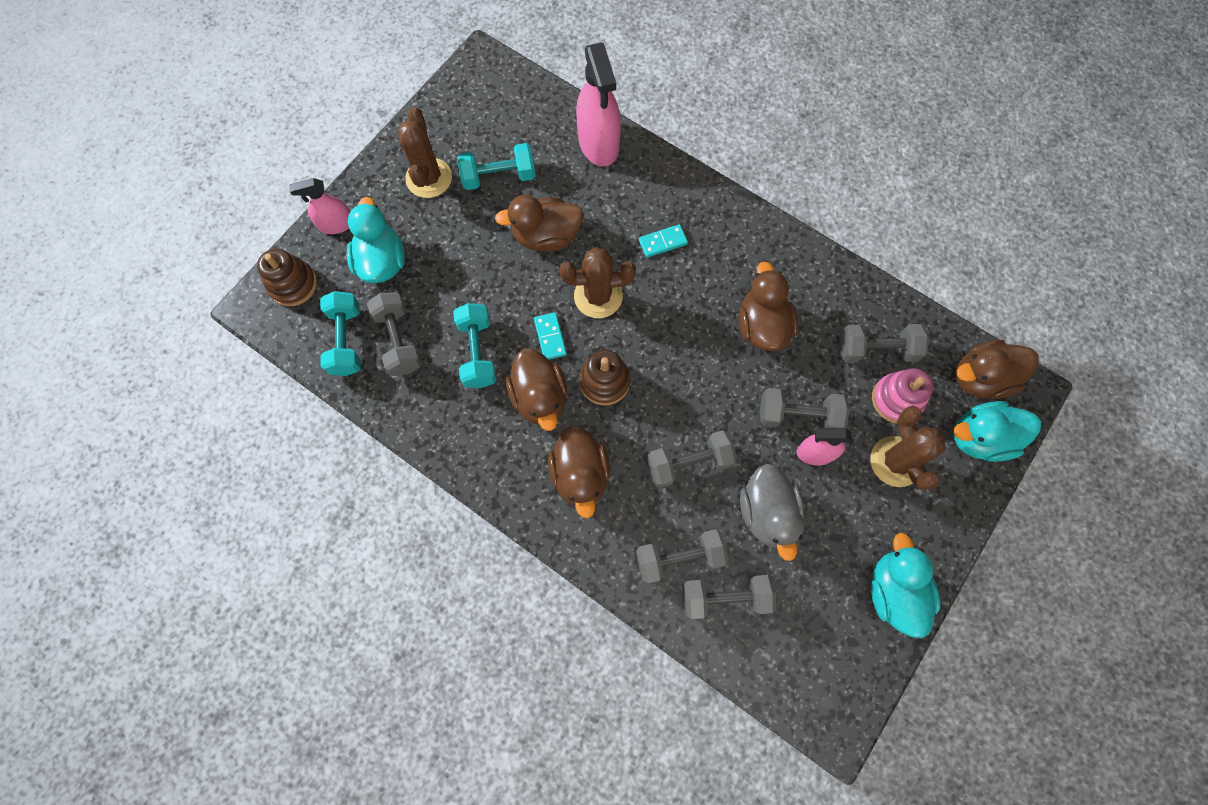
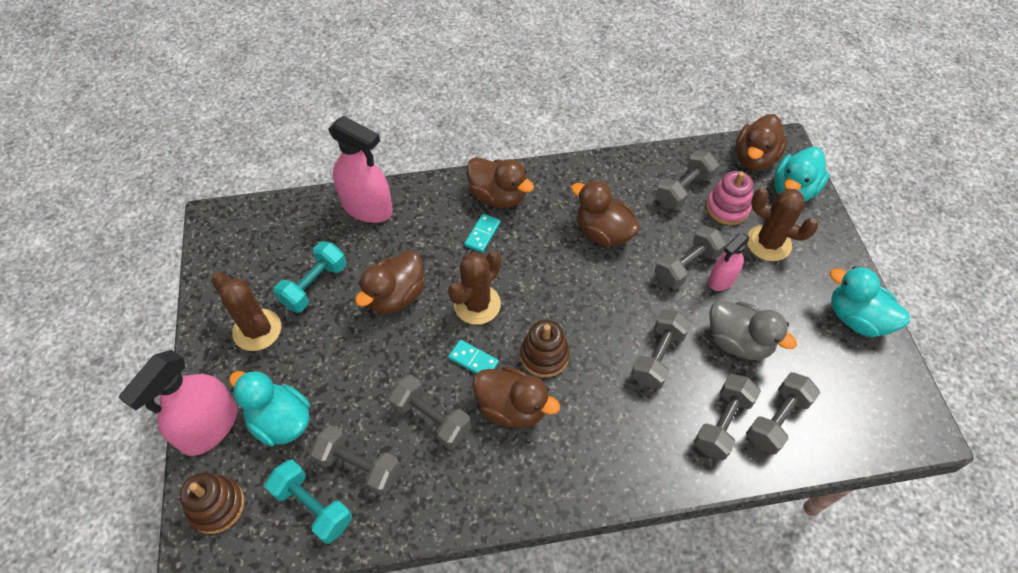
camera: 45 degrees left, 15 degrees down
pink spray bottle [289,178,350,234] -> pink spray bottle [118,350,237,456], size x1.73
turquoise dumbbell [453,303,497,388] -> grey dumbbell [388,375,471,449]
brown duck [548,425,610,518] -> brown duck moved to [466,157,534,208]

